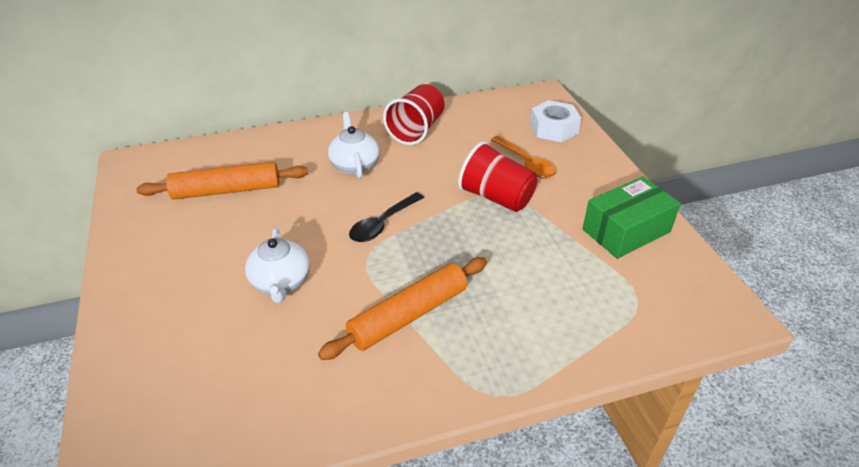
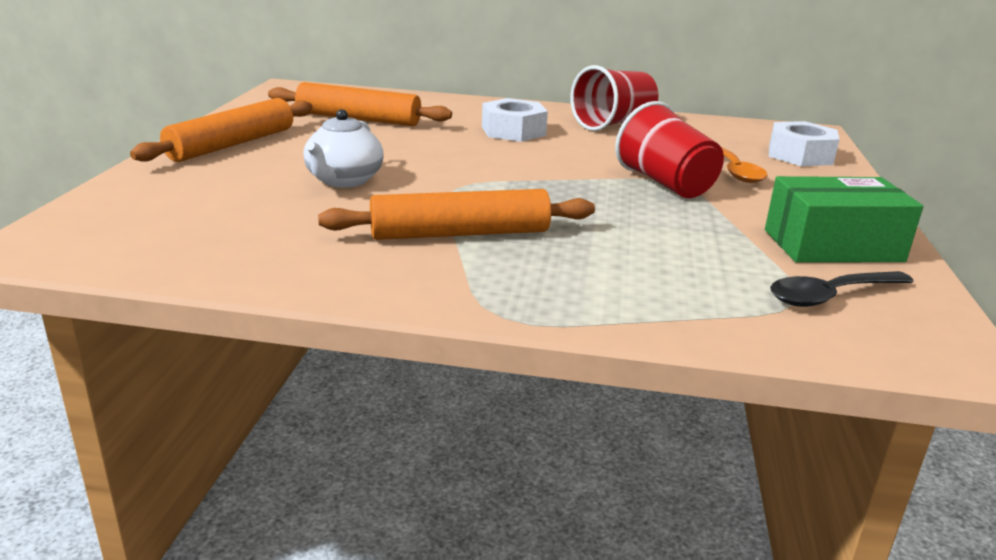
camera: 25 degrees right, 15 degrees down
white teapot [328,112,380,178] -> white nut [482,98,548,142]
black spoon [349,192,424,242] -> black spoon moved to [770,271,914,307]
none -> orange rolling pin [130,98,312,162]

